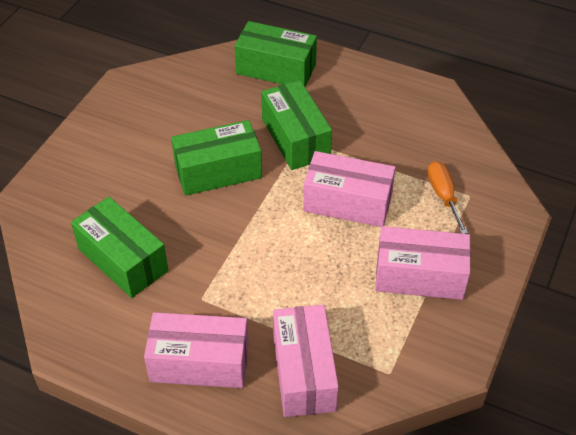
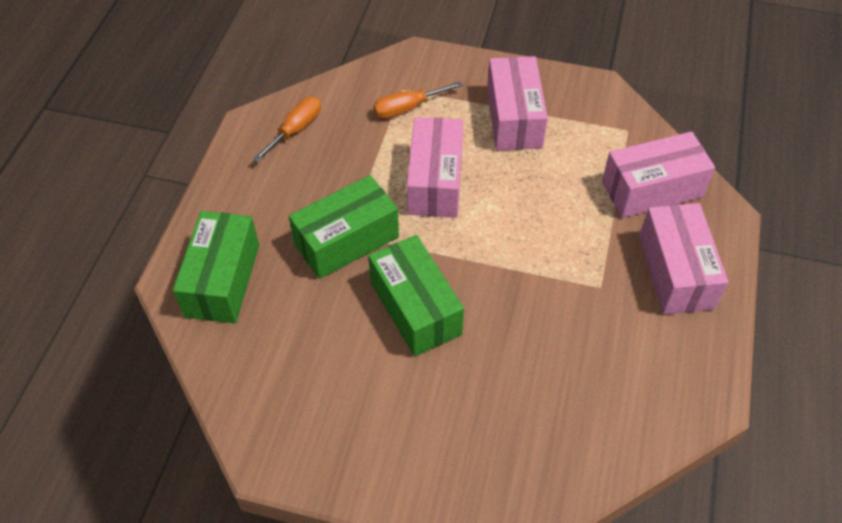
camera: 100 degrees left, 5 degrees up
green box [71,197,168,298] -> none
none -> orange screwdriver [253,97,321,163]

